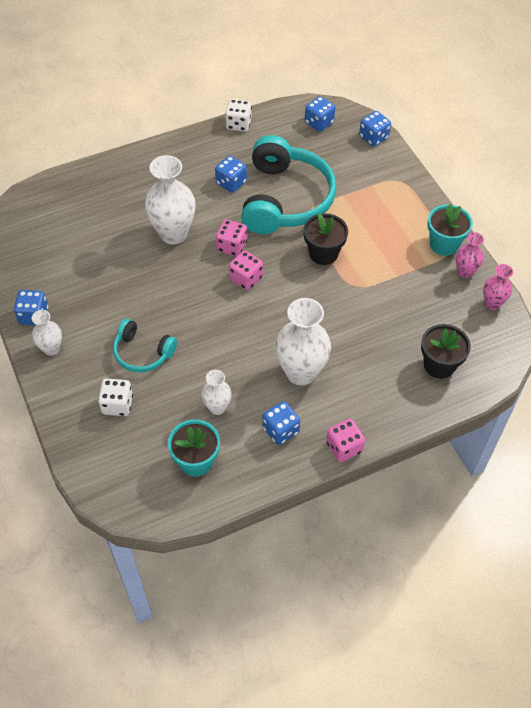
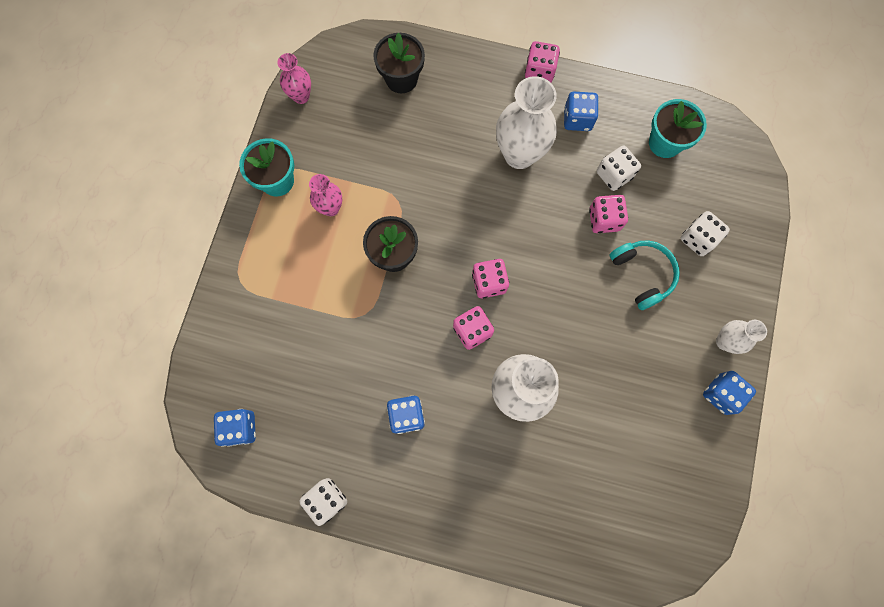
camera: 140 degrees left, 20 degrees up
white vase [201,370,232,415] -> white dice [597,146,641,191]
turquoise headphones [241,135,336,234] -> none
blue dice [359,111,391,147] -> none
pink vase [456,232,484,278] -> pink vase moved to [309,174,342,216]
none -> pink dice [589,195,628,233]

